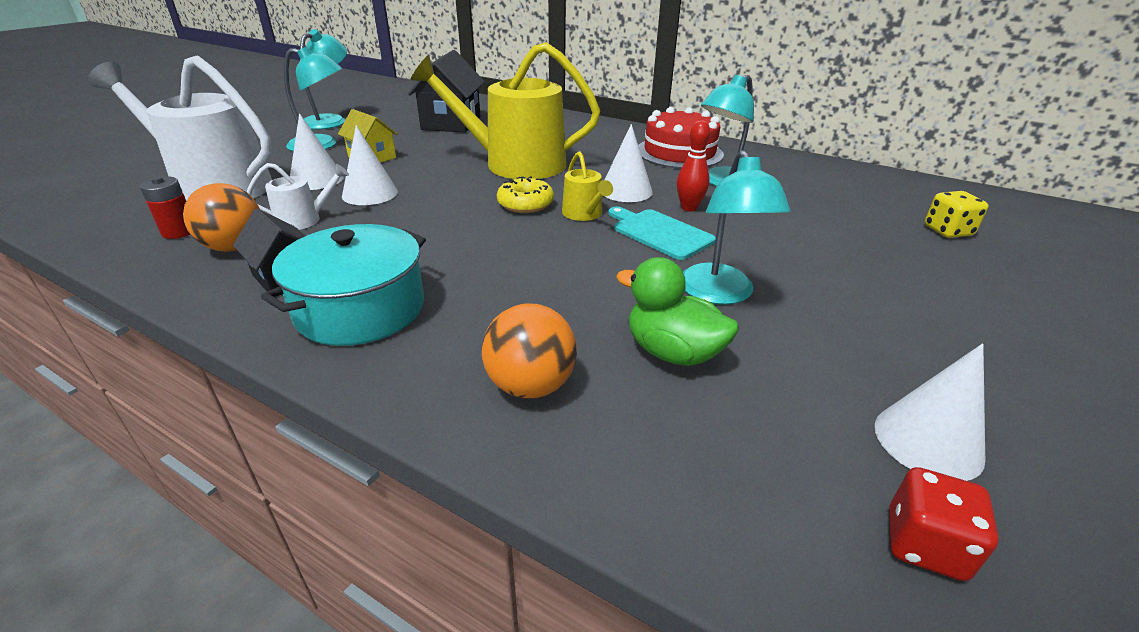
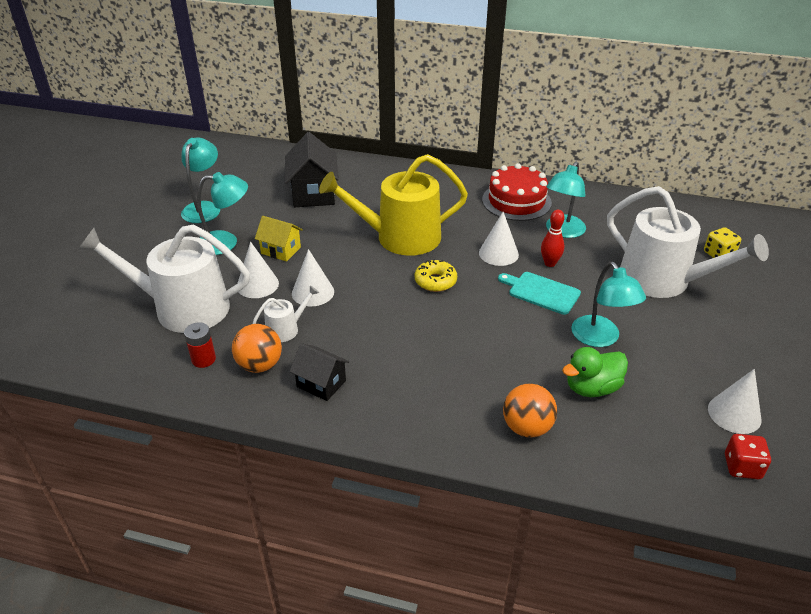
camera: 15 degrees left, 5 degrees up
turquoise pot [261,224,426,346] -> none
yellow watering can [562,151,613,221] -> none
green duck [616,257,739,366] -> green duck turned 45 degrees counterclockwise [562,347,628,397]
none -> white watering can [607,186,769,298]

